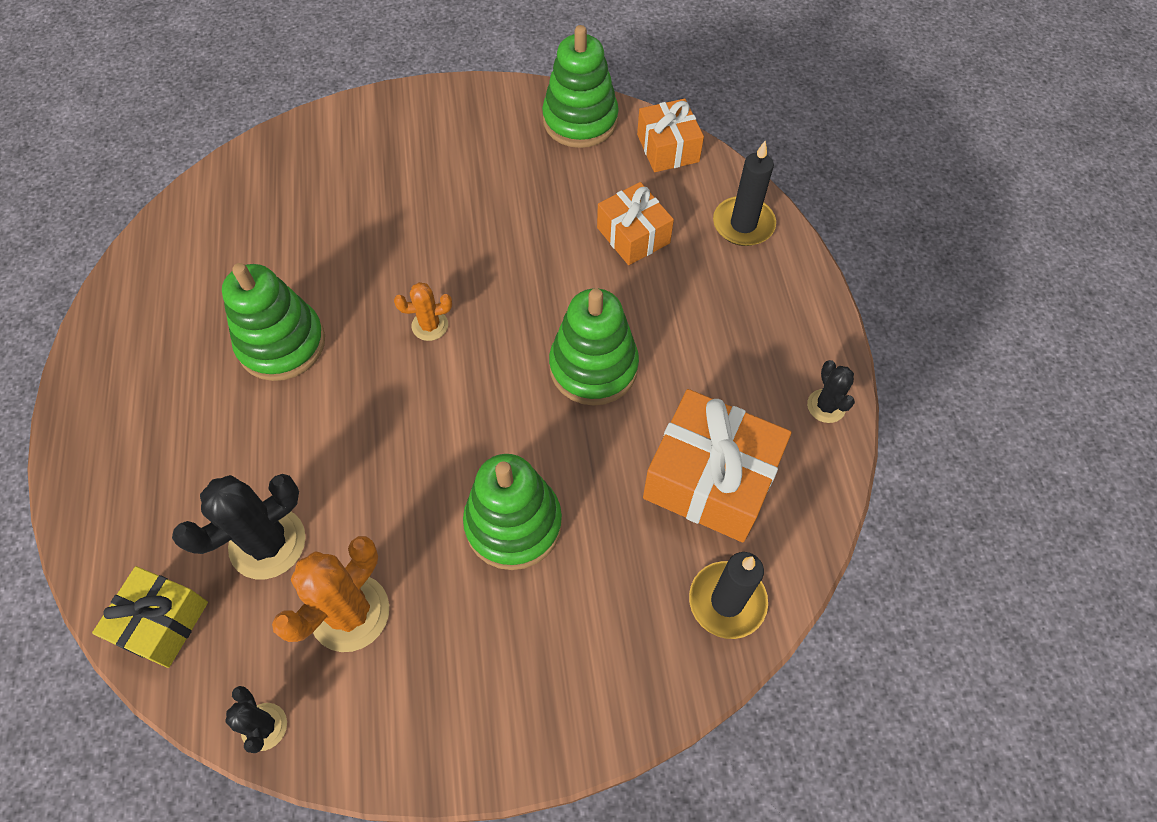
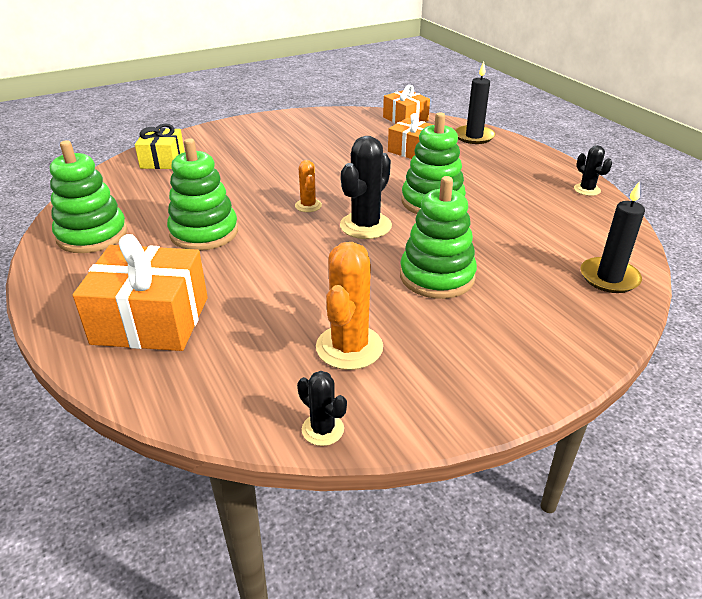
camera: 20 degrees left, 25 degrees down
yellow gift [92,566,208,668] -> yellow gift moved to [135,123,185,169]
black cactus [172,474,306,579] -> black cactus moved to [340,136,392,239]
orange cactus [394,282,452,341] -> orange cactus turned 75 degrees counterclockwise [295,160,322,212]
green stacking toy [542,25,619,148] -> green stacking toy moved to [50,140,127,253]
orange gift [643,389,791,542] -> orange gift moved to [73,234,208,351]

